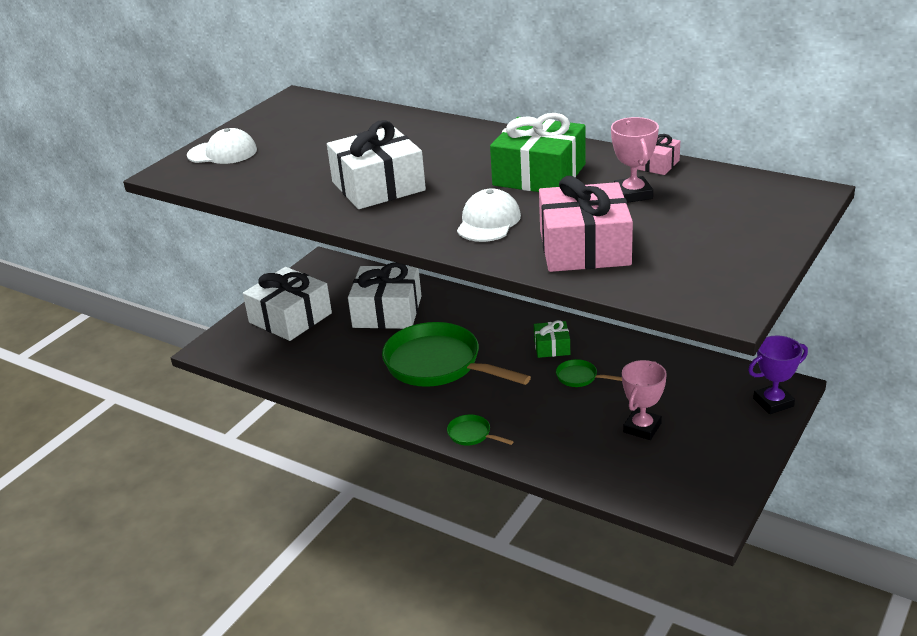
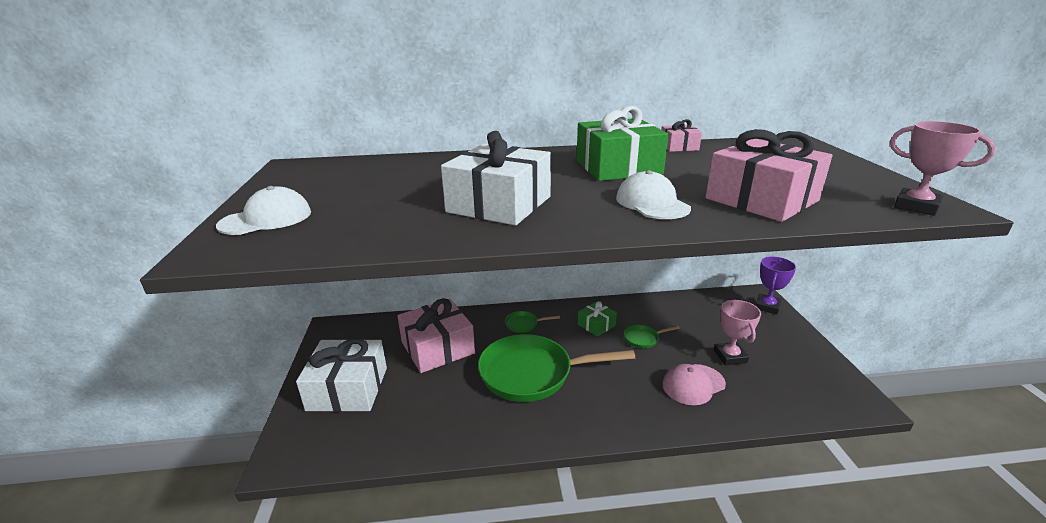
camera: 40 degrees left, 5 degrees down
white gift [348,262,421,329] -> pink gift [397,298,475,373]
green pan [447,414,514,446] -> green pan moved to [505,311,560,333]
pink trophy [611,117,659,203] -> pink trophy moved to [890,121,996,216]
none -> pink cap [662,364,726,405]

